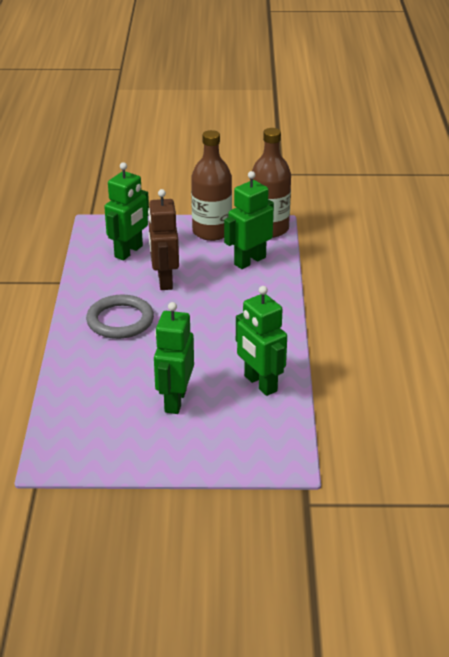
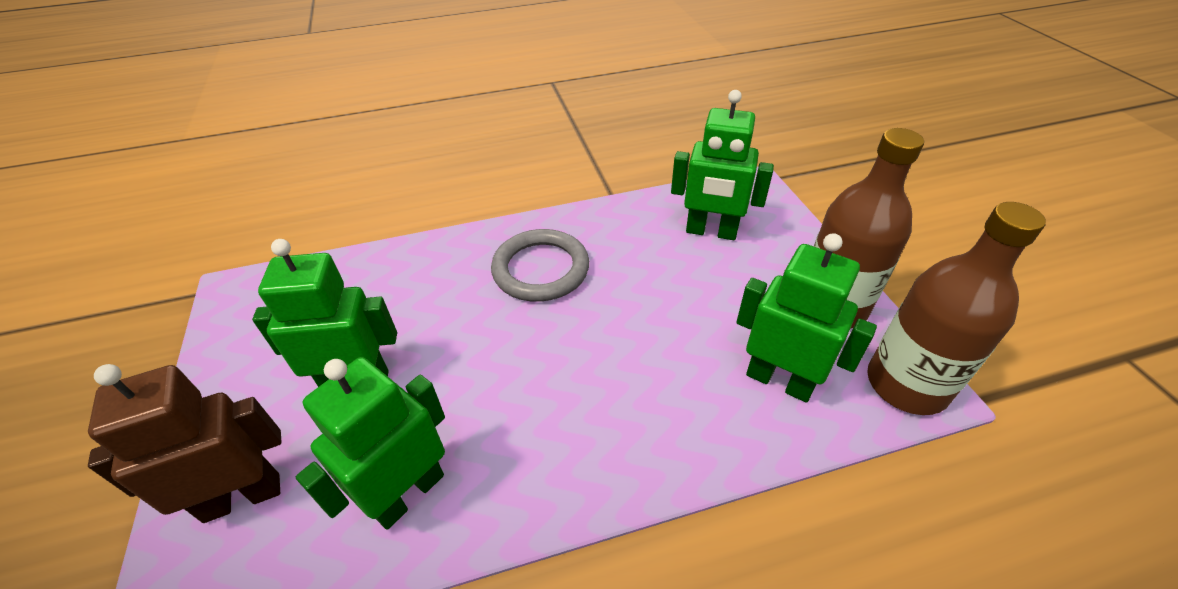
camera: 75 degrees right, 10 degrees up
brown robot [148,189,179,290] -> brown robot moved to [88,364,282,523]

